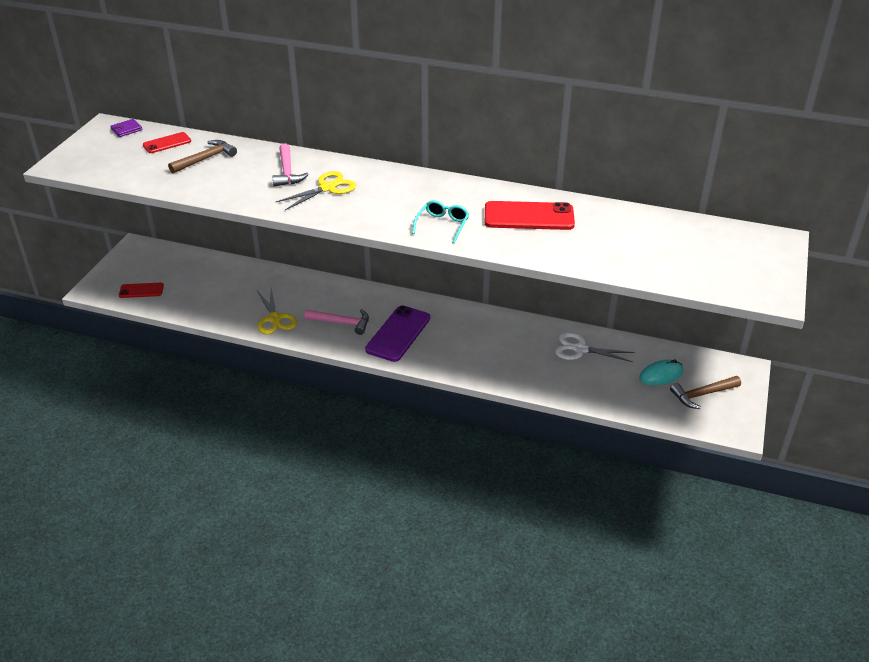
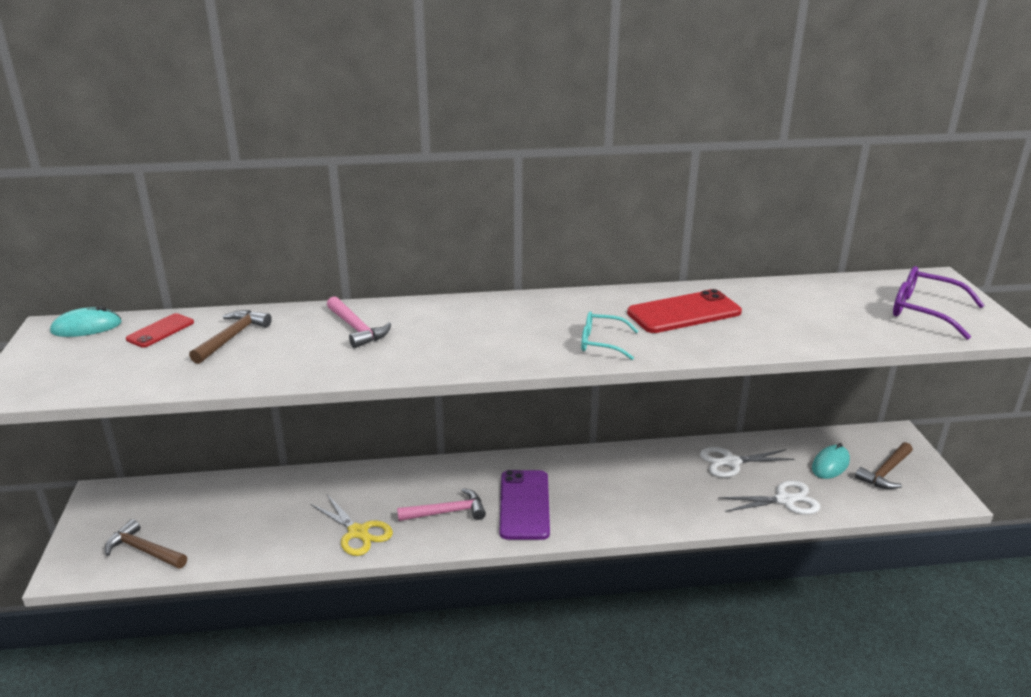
camera: 25 degrees left, 10 degrees down
purple wallet [110,119,143,137] -> turquoise mouse [50,306,122,337]
red phone [119,283,164,298] -> brown hammer [105,519,187,569]
yellow scissors [276,171,356,210] -> none
turquoise glasses [412,200,469,243] -> turquoise glasses turned 75 degrees counterclockwise [581,311,638,360]
none -> white scissors [718,481,820,515]
none -> purple glasses [893,266,985,340]

